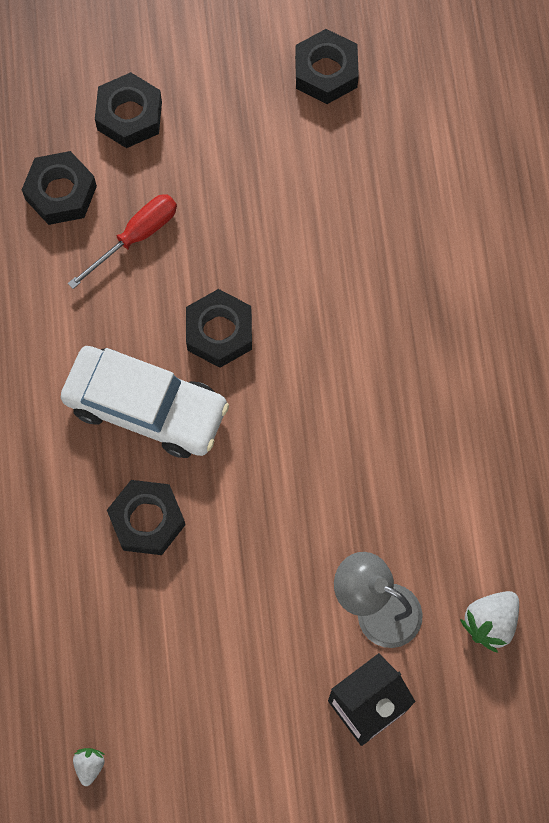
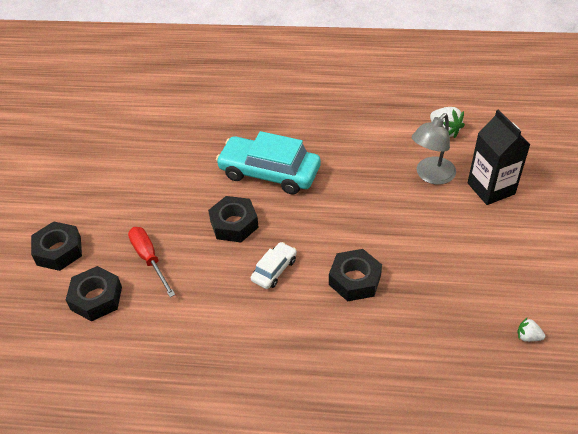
camera: 75 degrees left, 25 degrees down
white car [61,346,229,458] -> white car [250,242,297,289], size x0.49
black nut [295,29,359,104] -> none
none -> turquoise car [216,131,321,195]

